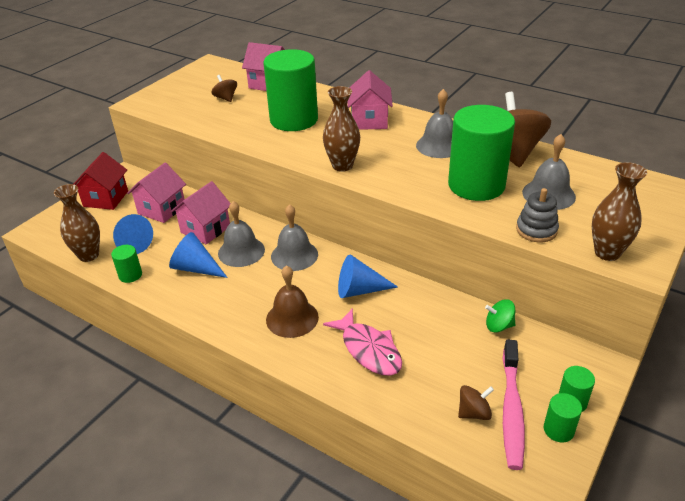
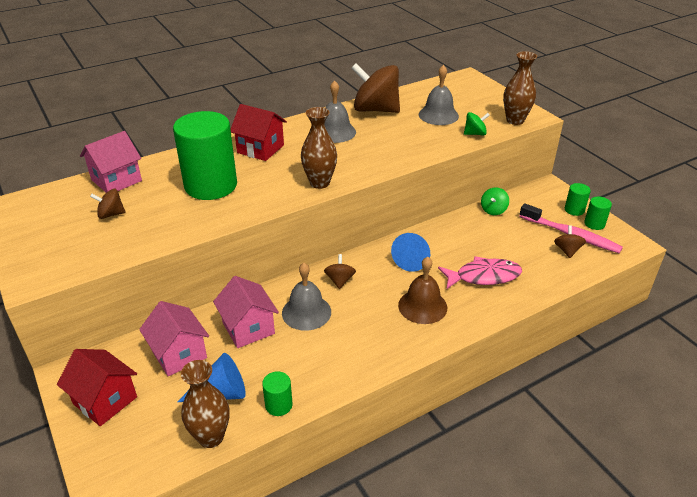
camera: 65 degrees left, 0 degrees up
blue cone [169,232,228,278] -> none
grey bell [271,204,318,271] -> brown spinning top [324,254,356,289]
pink house [347,70,393,130] -> red house [231,104,287,161]
green cylinder [448,105,515,201] -> none
grey stacking toy [516,188,559,242] -> green spinning top [464,112,490,135]

